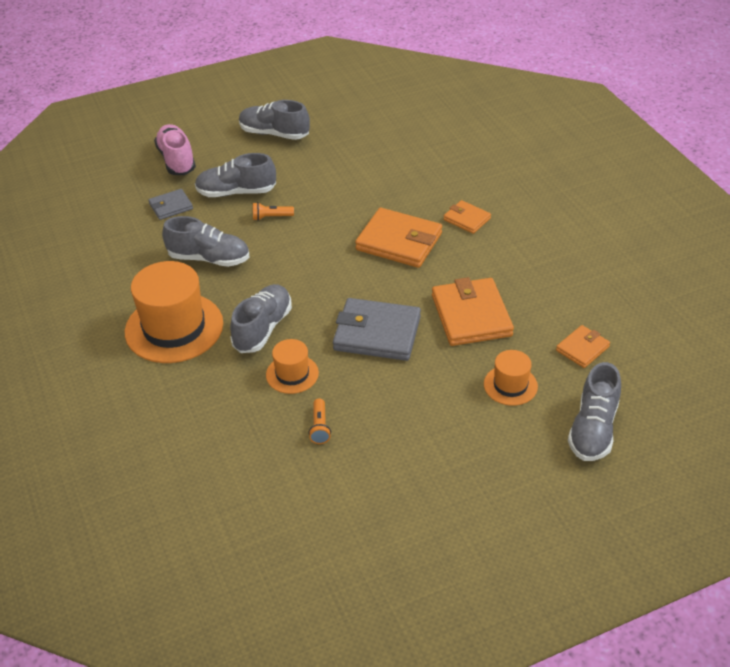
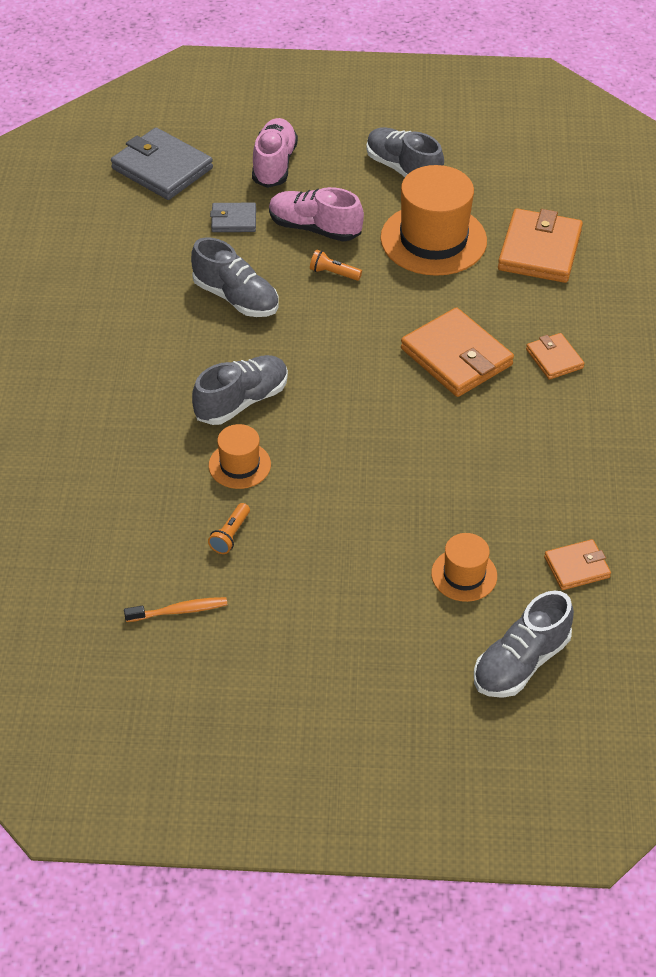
camera: 25 degrees right, 5 degrees up
orange hat [125,261,223,363] -> orange hat moved to [380,165,487,276]
grey shoe [195,153,276,197] -> pink shoe [269,187,364,241]
grey wallet [333,298,421,361] -> grey wallet moved to [111,128,213,200]
orange wallet [432,277,514,346] -> orange wallet moved to [498,208,583,283]
none -> orange toothbrush [124,597,228,622]

